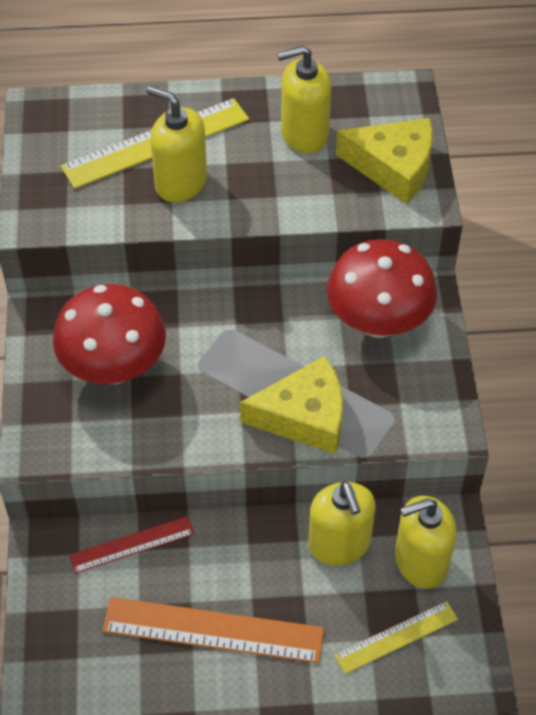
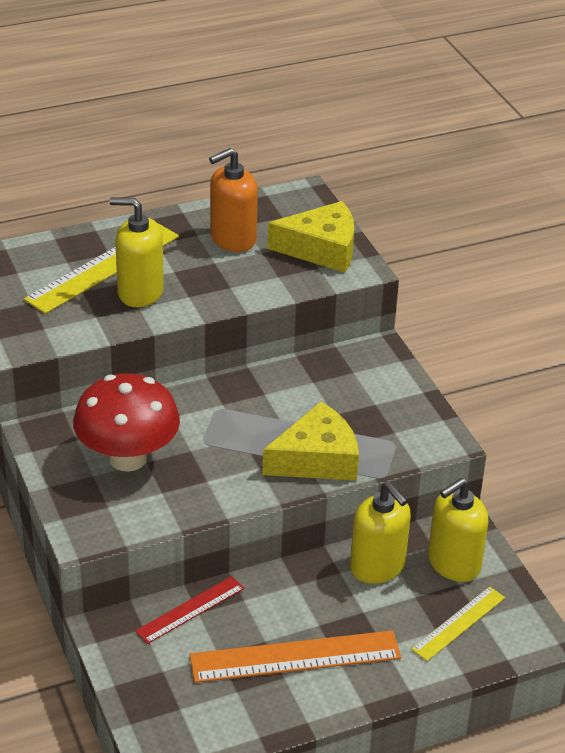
camera: 20 degrees left, 15 degrees down
yellow soap dispenser [277,45,331,154] -> orange soap dispenser [209,148,258,252]
red mushroom [327,239,437,338] -> none

